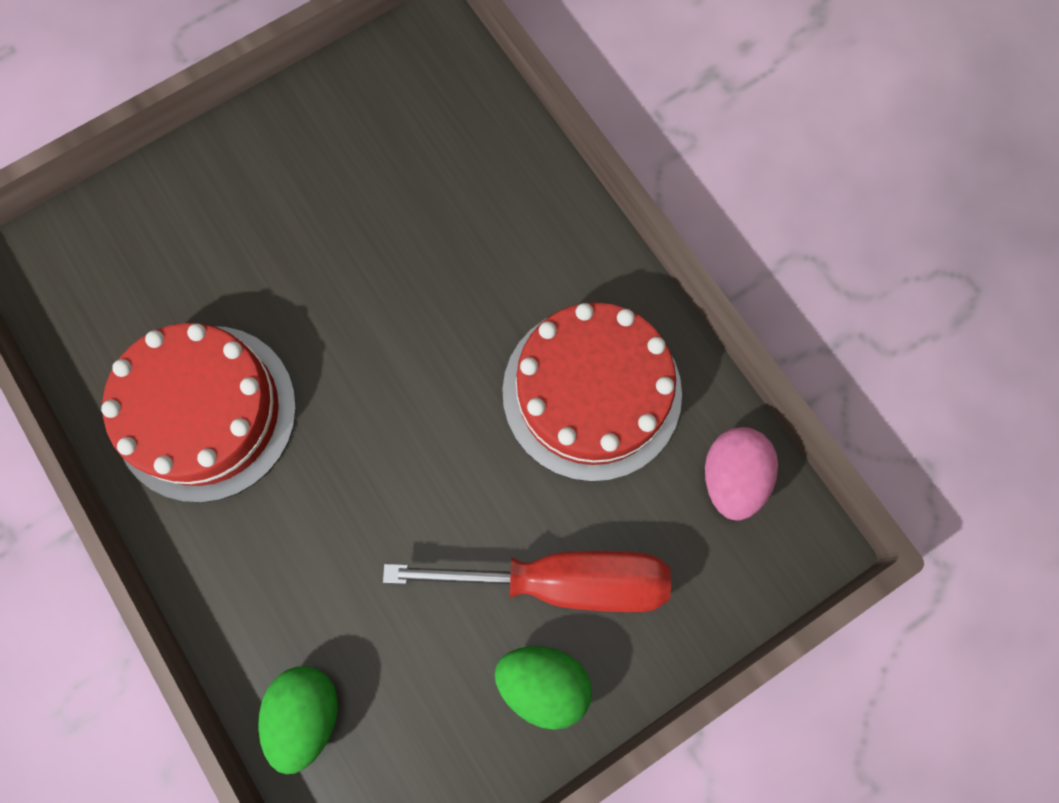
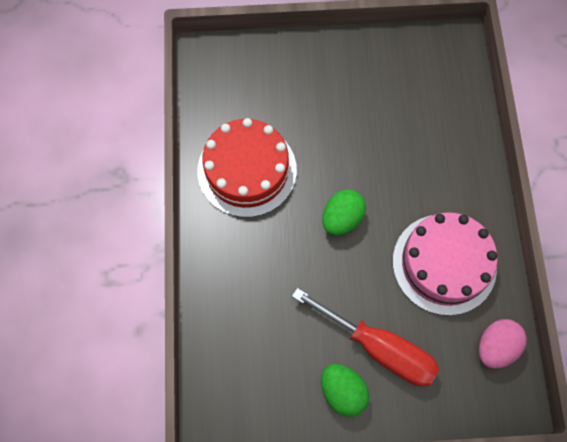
camera: 30 degrees right, 5 degrees down
green egg [258,666,338,774] -> green egg moved to [322,189,366,235]
red cake [502,302,682,482] -> pink cake [393,212,498,316]

